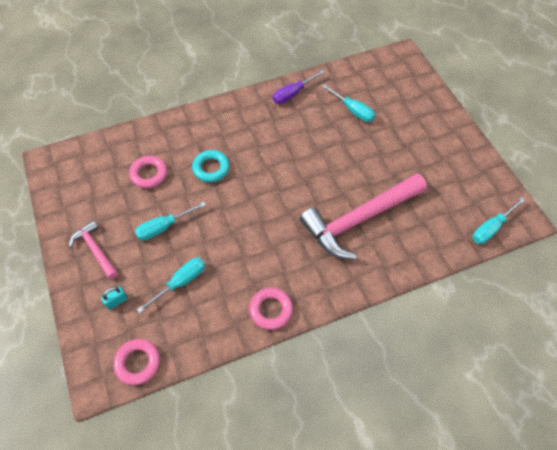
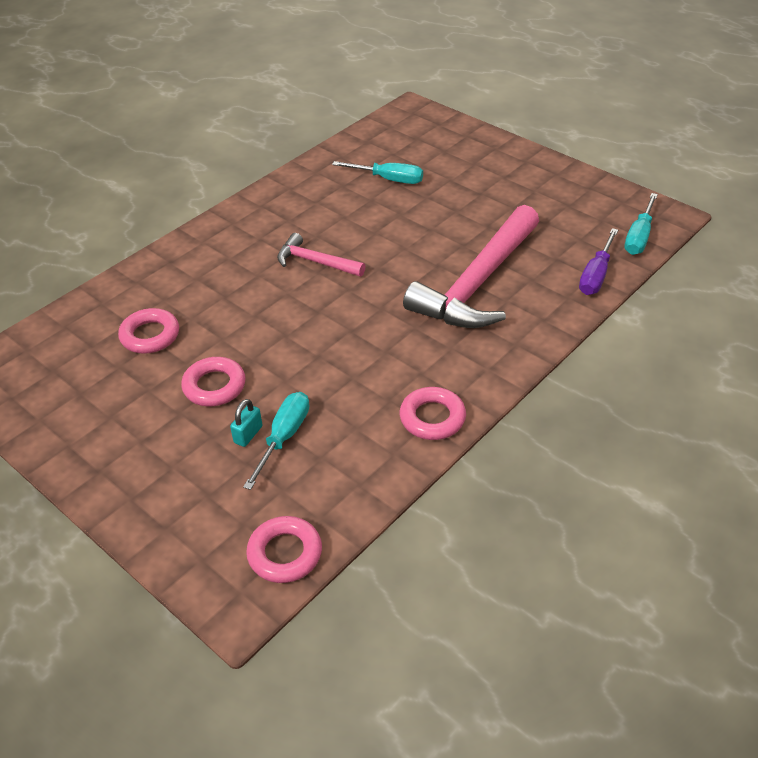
camera: 25 degrees left, 15 degrees down
pink hammer [69,220,118,279] -> pink hammer moved to [277,233,365,277]
turquoise padlock [101,286,128,310] -> turquoise padlock moved to [230,399,262,447]
turquoise screwdriver [135,202,206,240] -> pink ring [181,357,246,406]
turquoise ring [192,150,230,182] -> none
purple screwdriver [273,70,325,104] -> purple screwdriver moved to [579,228,618,295]

